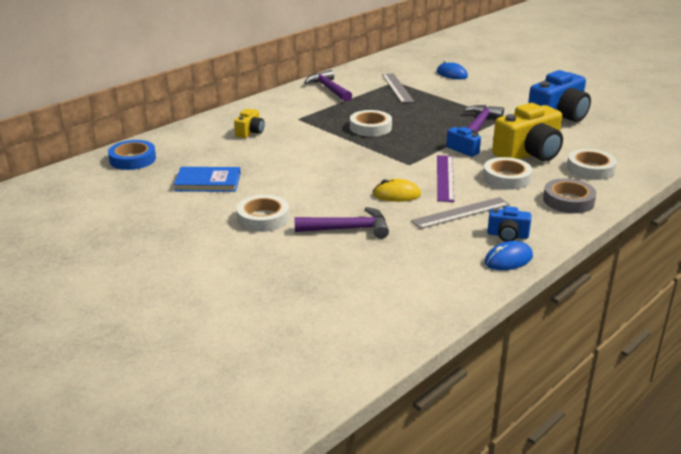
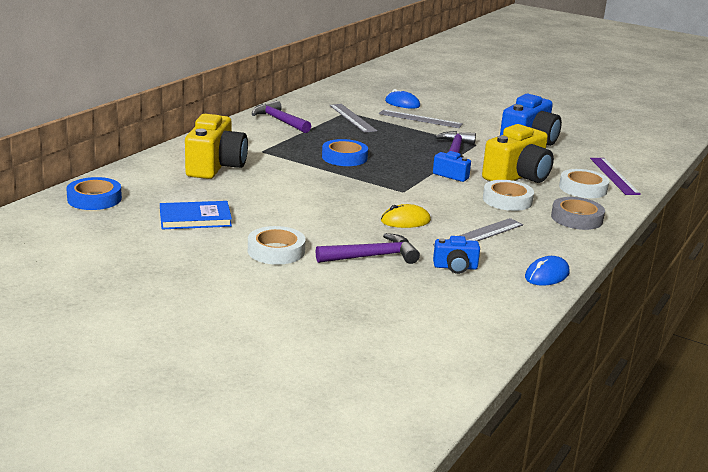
camera: 15 degrees left, 5 degrees down
yellow camera [234,109,265,138] -> yellow camera [185,114,248,179], size x2.02
white tape [350,110,392,137] -> blue tape [322,139,368,166]
purple ruler [437,155,454,202] -> purple ruler moved to [590,158,641,195]
blue camera [487,206,531,242] -> blue camera moved to [433,236,480,274]
none -> grey ruler [379,110,463,128]

